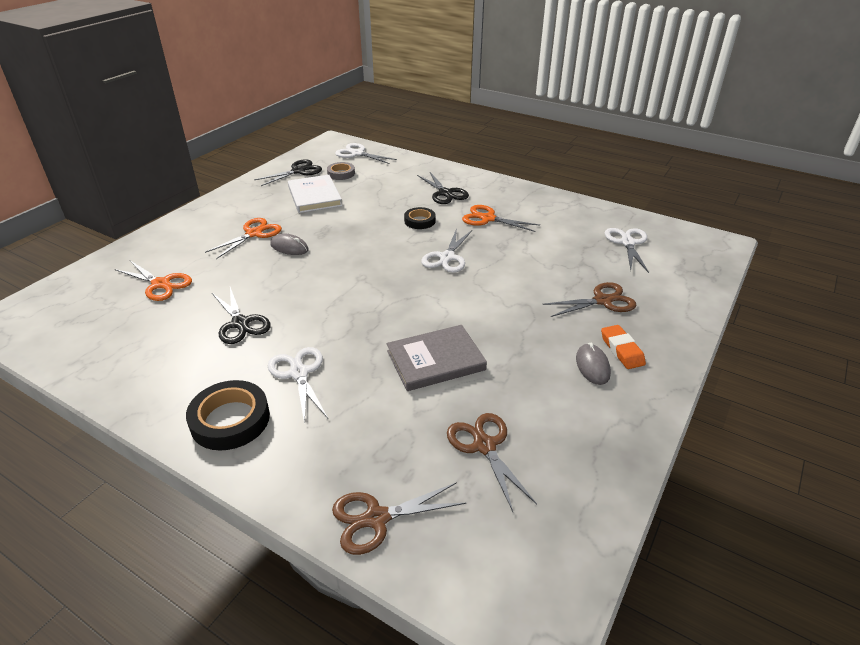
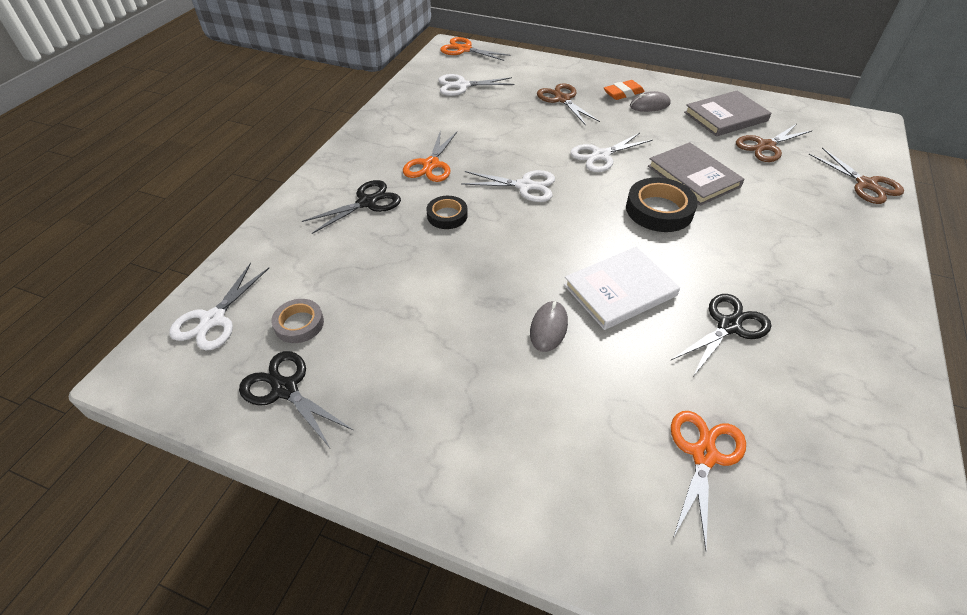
camera: 100 degrees left, 10 degrees up
black tape [186,380,270,451] -> black tape moved to [626,177,698,232]
orange scissors [205,218,282,259] -> orange scissors moved to [440,37,511,61]
white scissors [268,347,328,425] -> white scissors moved to [570,133,653,172]
white book [288,175,342,213] -> white book moved to [564,247,680,330]
none -> grey book [684,90,771,137]

